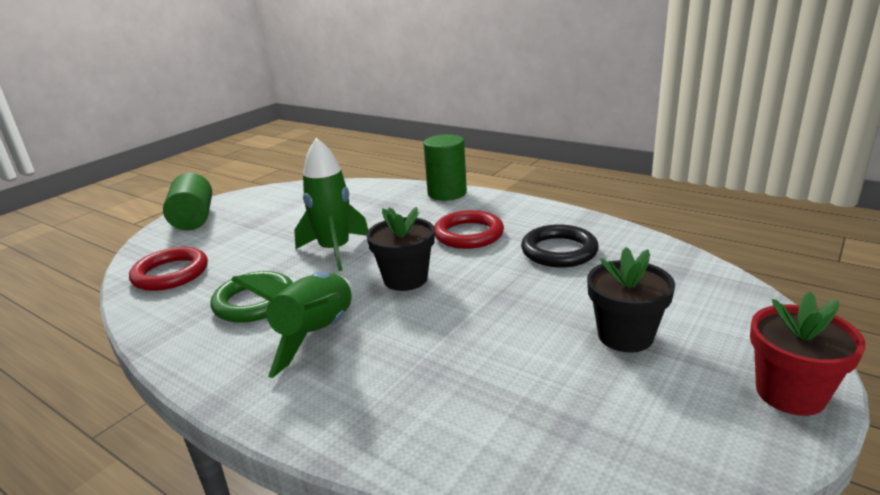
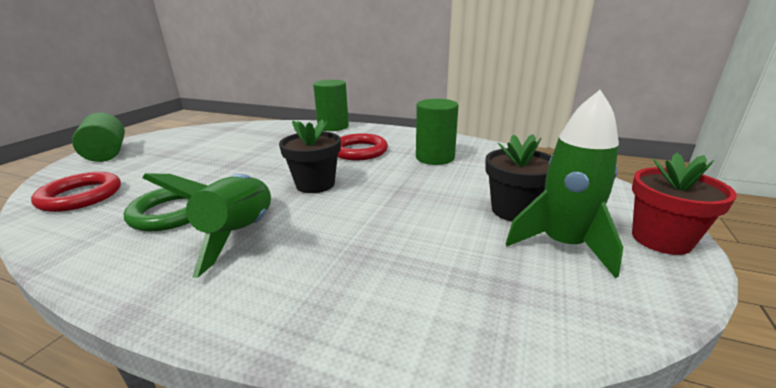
camera: 15 degrees left, 0 degrees up
green rocket [294,138,368,271] -> green rocket moved to [506,90,623,278]
black ring [521,224,599,268] -> green cylinder [416,99,458,165]

